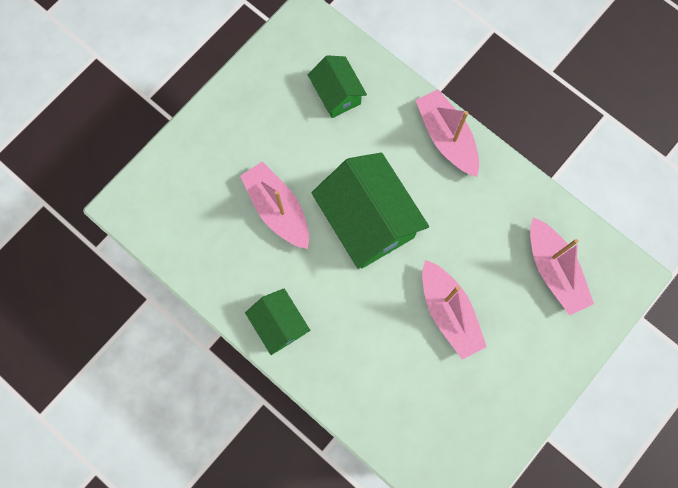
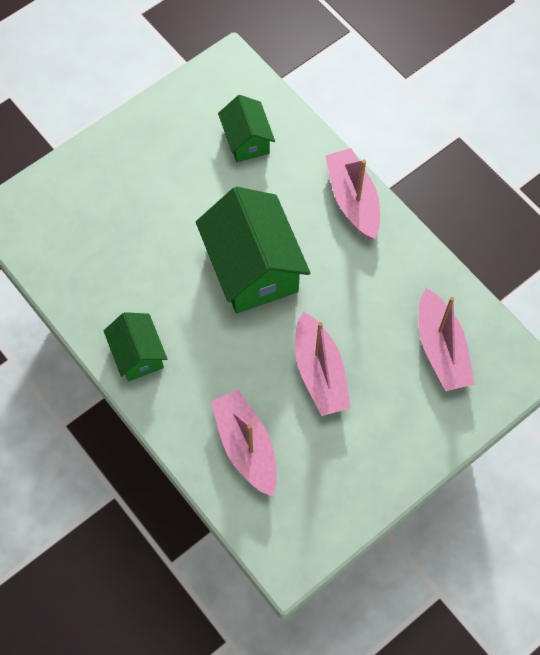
camera: 10 degrees right, 10 degrees down
pink boat [240,162,309,249] -> pink boat moved to [211,390,277,497]

